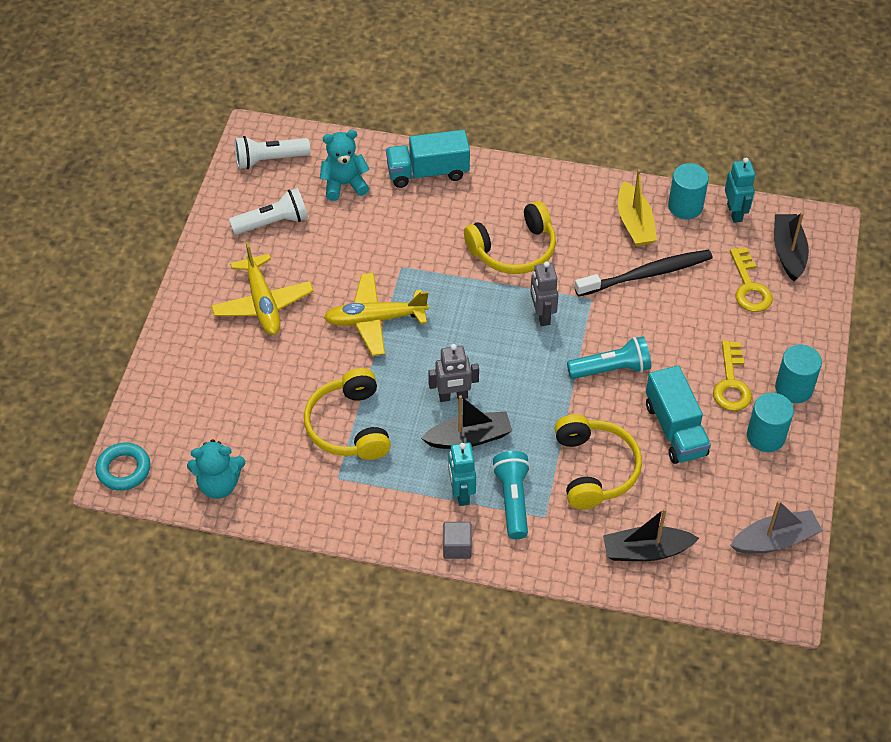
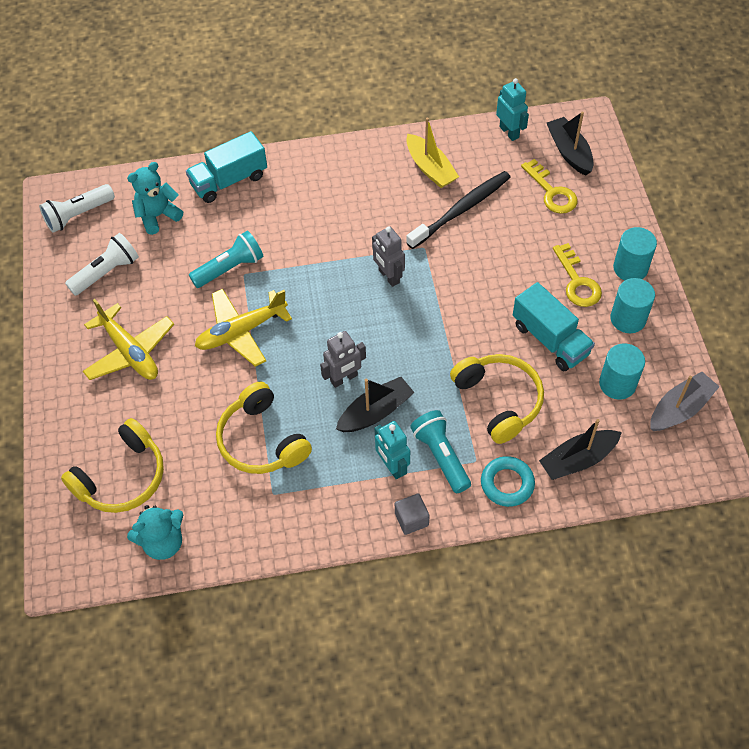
camera: 20 degrees left, 5 degrees up
turquoise ring [96,443,150,491] -> turquoise ring moved to [481,456,535,507]
yellow headphones [464,201,556,274] -> yellow headphones moved to [61,418,164,513]
turquoise flashlight [567,336,651,379] -> turquoise flashlight moved to [189,231,264,288]
turquoise cylinder [668,163,709,219] -> turquoise cylinder moved to [599,344,645,399]

